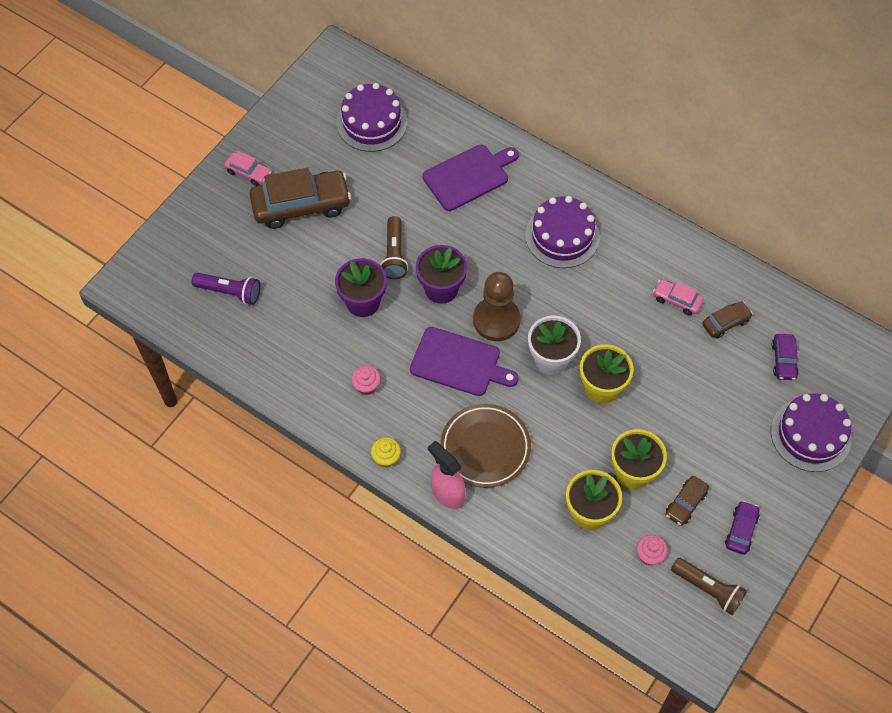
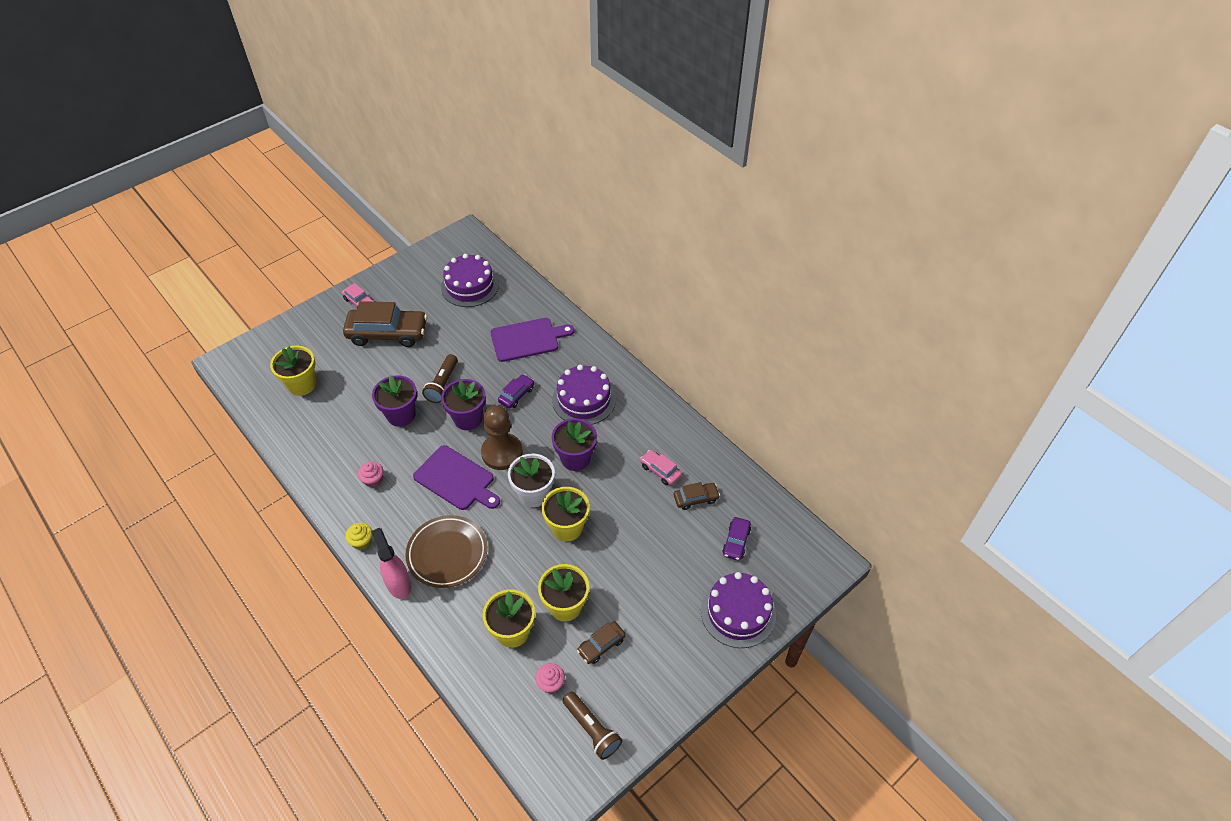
camera: 15 degrees right, 10 degrees down
purple flashlight [192,272,260,305] -> yellow flower pot [270,346,316,396]
purple car [725,501,759,555] -> purple car moved to [498,374,534,408]
none -> purple flower pot [552,418,597,471]

